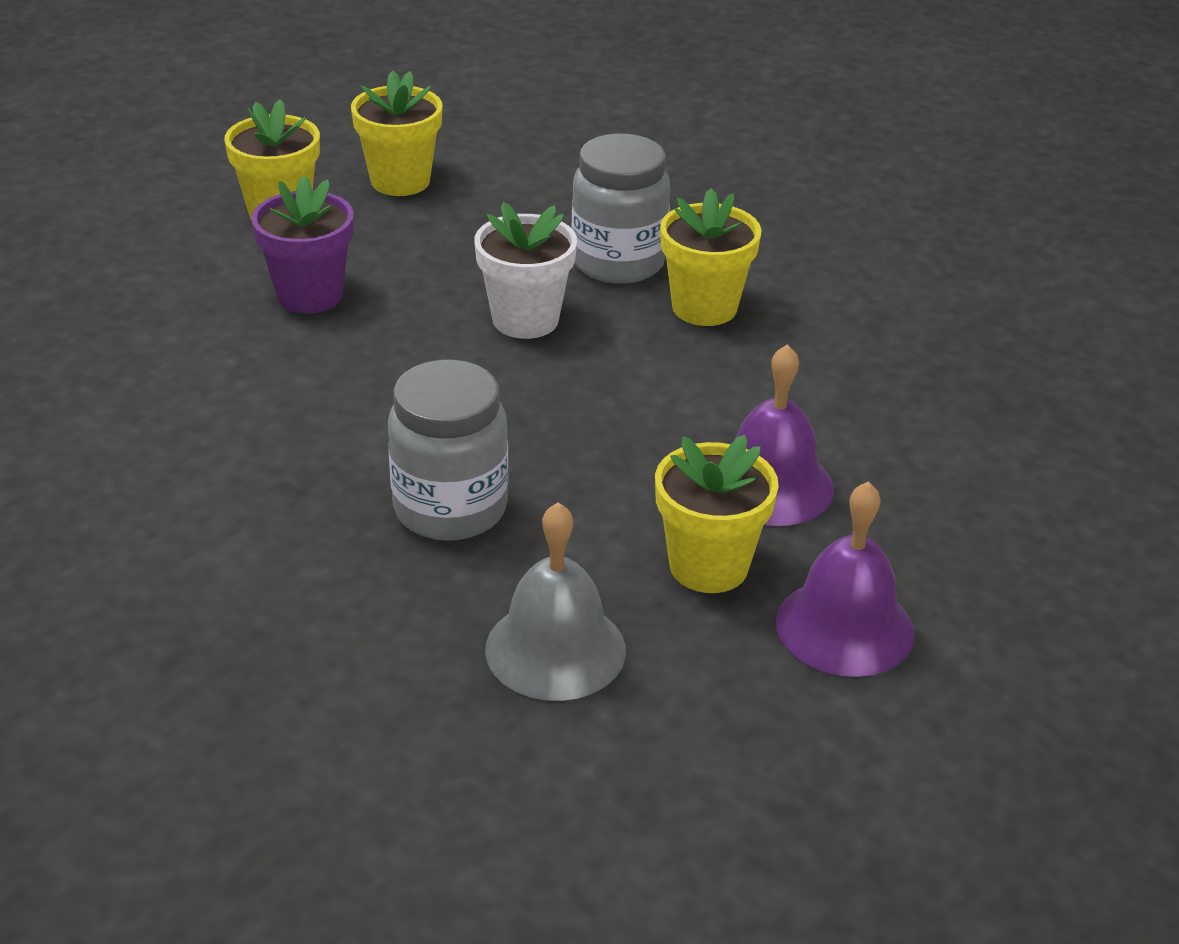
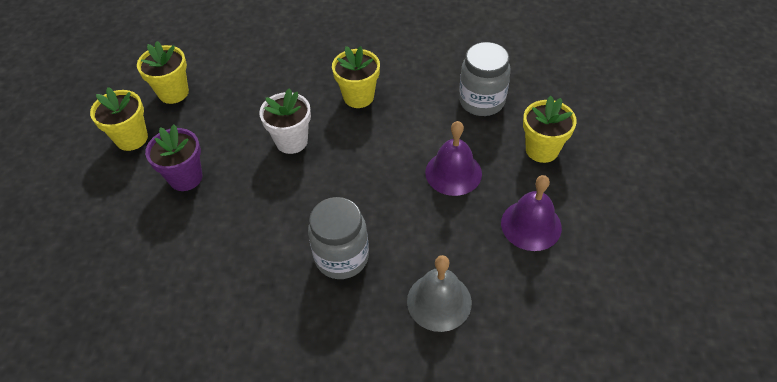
camera: 30 degrees left, 15 degrees up
grey jar [571,134,670,284] -> grey jar moved to [459,42,511,116]
yellow flower pot [655,435,779,593] -> yellow flower pot moved to [523,96,577,163]

